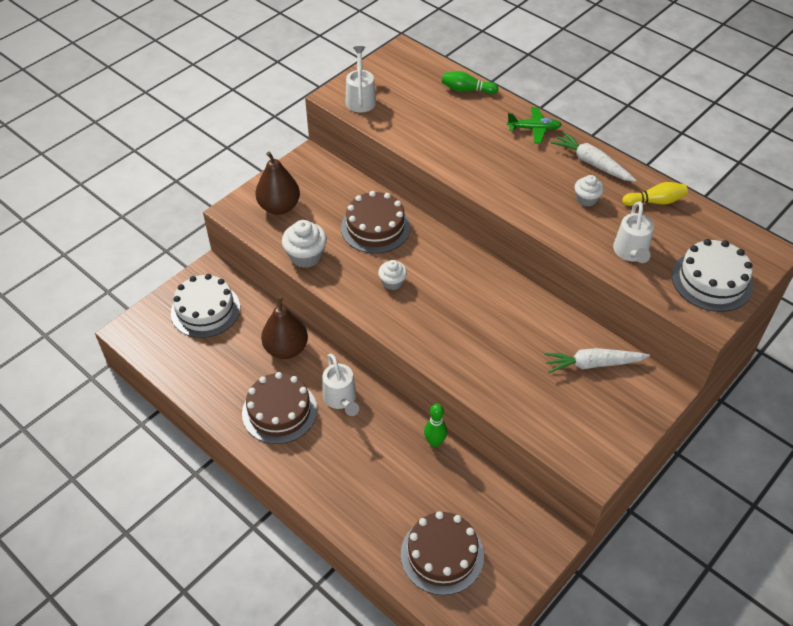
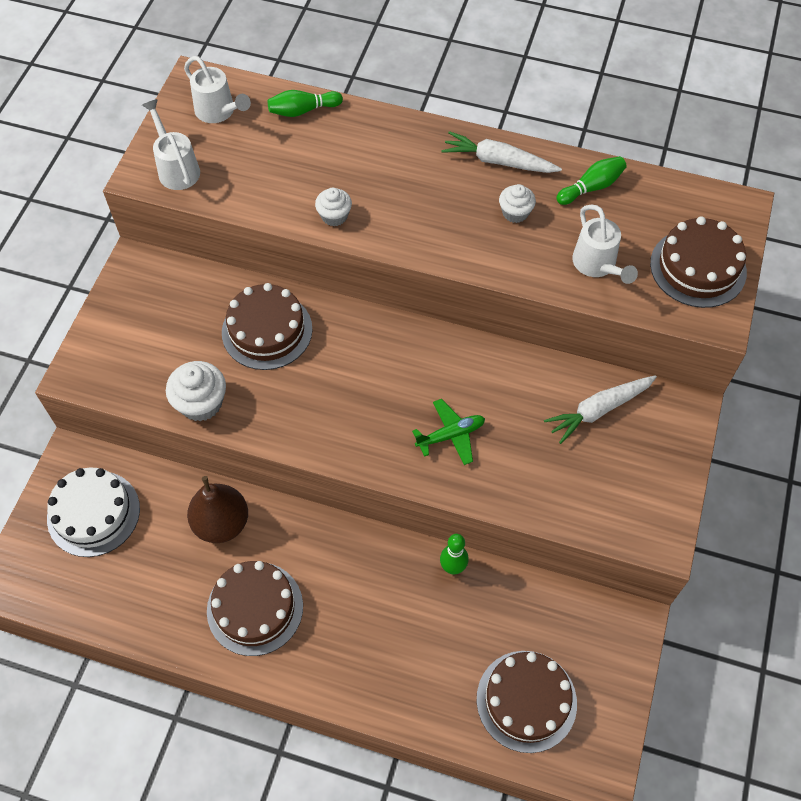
camera: 25 degrees left, 10 degrees up
brown pear [255,152,300,215] -> none
white watering can [323,354,359,416] -> white watering can moved to [184,56,251,123]
white cupcake [378,260,407,290] -> white cupcake moved to [315,188,352,226]
green plane [507,107,562,144] -> green plane moved to [412,399,485,465]
yellow bowling pin [622,182,688,206] -> green bowling pin [556,156,627,205]
white cake [672,239,753,312] -> brown cake [650,216,747,308]

